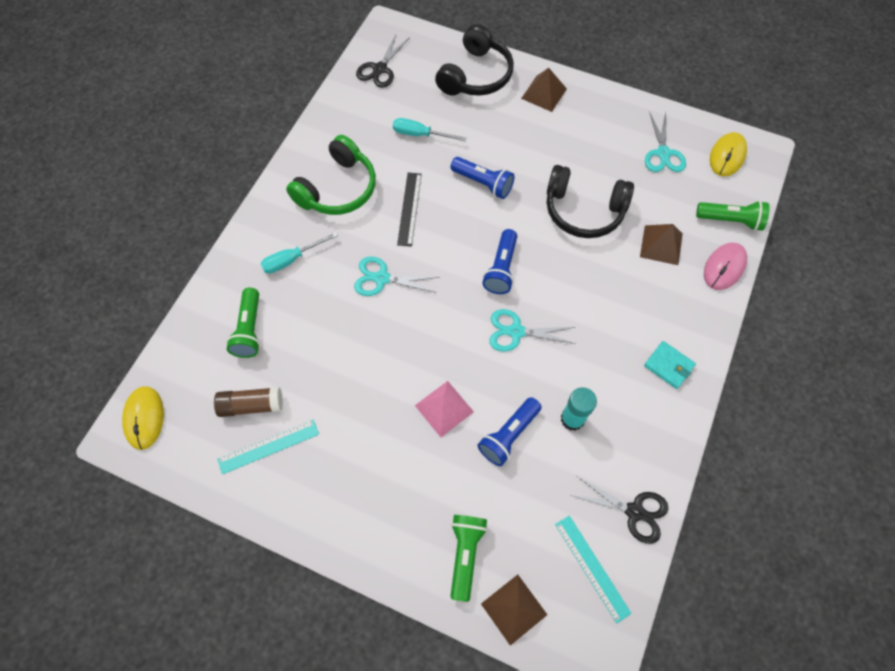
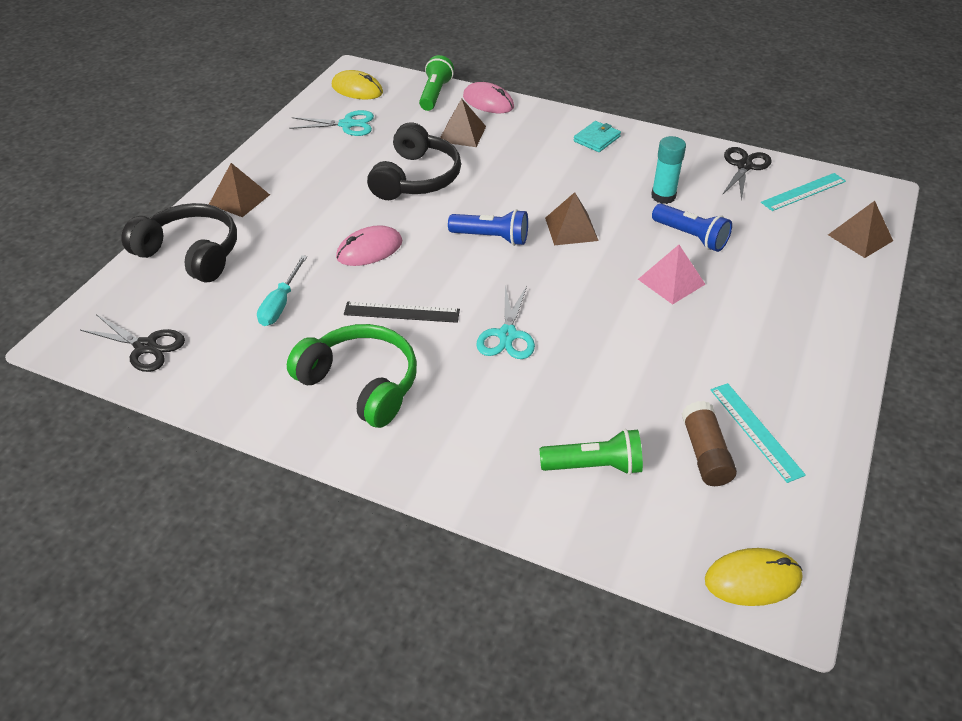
camera: 90 degrees left, 20 degrees down
turquoise screwdriver [261,232,338,274] -> none
blue flashlight [451,157,514,199] -> pink mouse [336,225,402,266]
green flashlight [451,515,487,602] -> none
turquoise scissors [489,309,576,352] -> brown pyramid [545,192,599,245]

